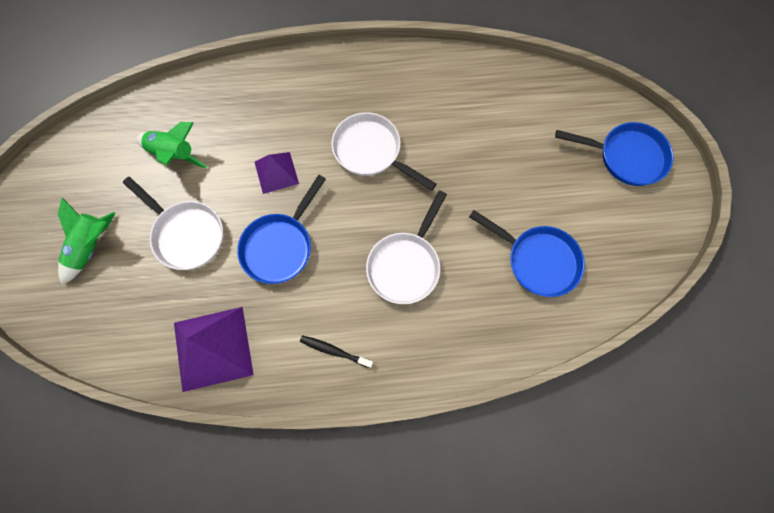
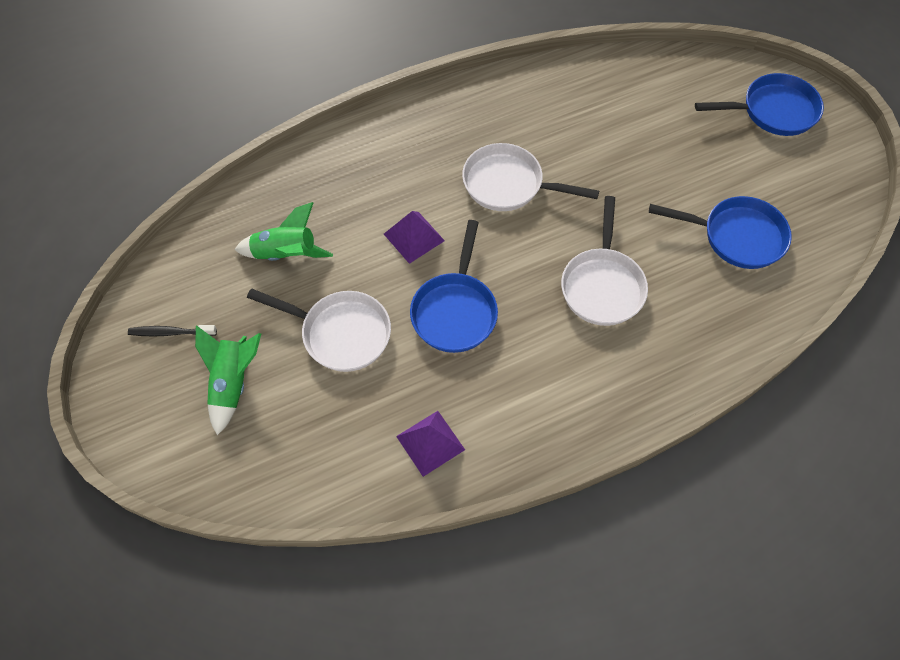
camera: 20 degrees left, 10 degrees down
purple pyramid [174,307,254,392] -> purple pyramid [396,411,465,477], size x0.58
black toothbrush [300,335,373,368] -> black toothbrush moved to [128,325,217,337]

